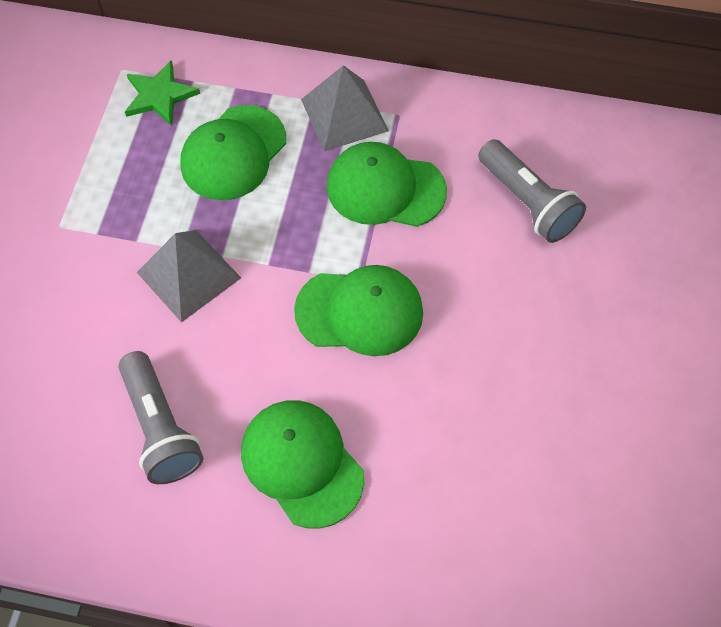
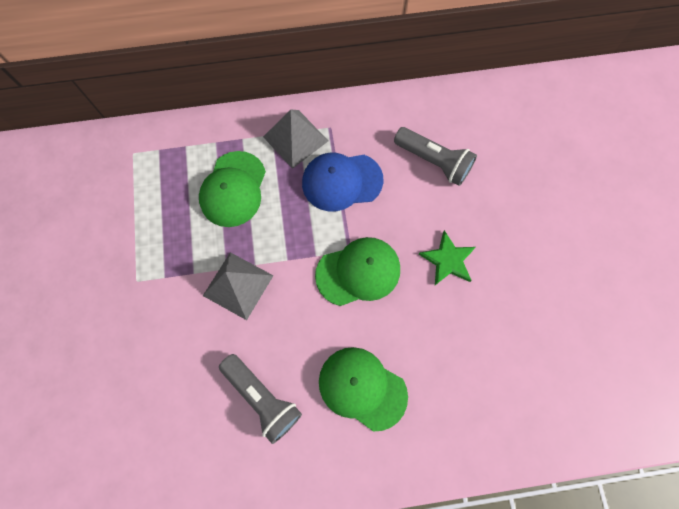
camera: 20 degrees left, 10 degrees up
green star [125,60,200,126] -> green star moved to [419,230,476,285]
green cap [327,142,447,227] -> blue cap [302,153,383,211]

